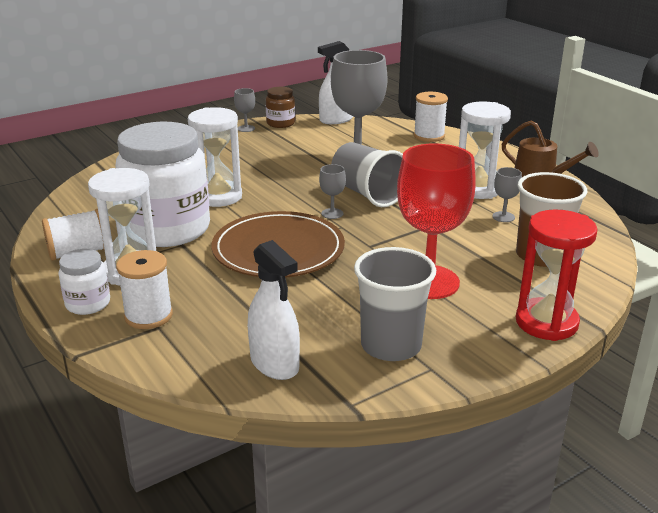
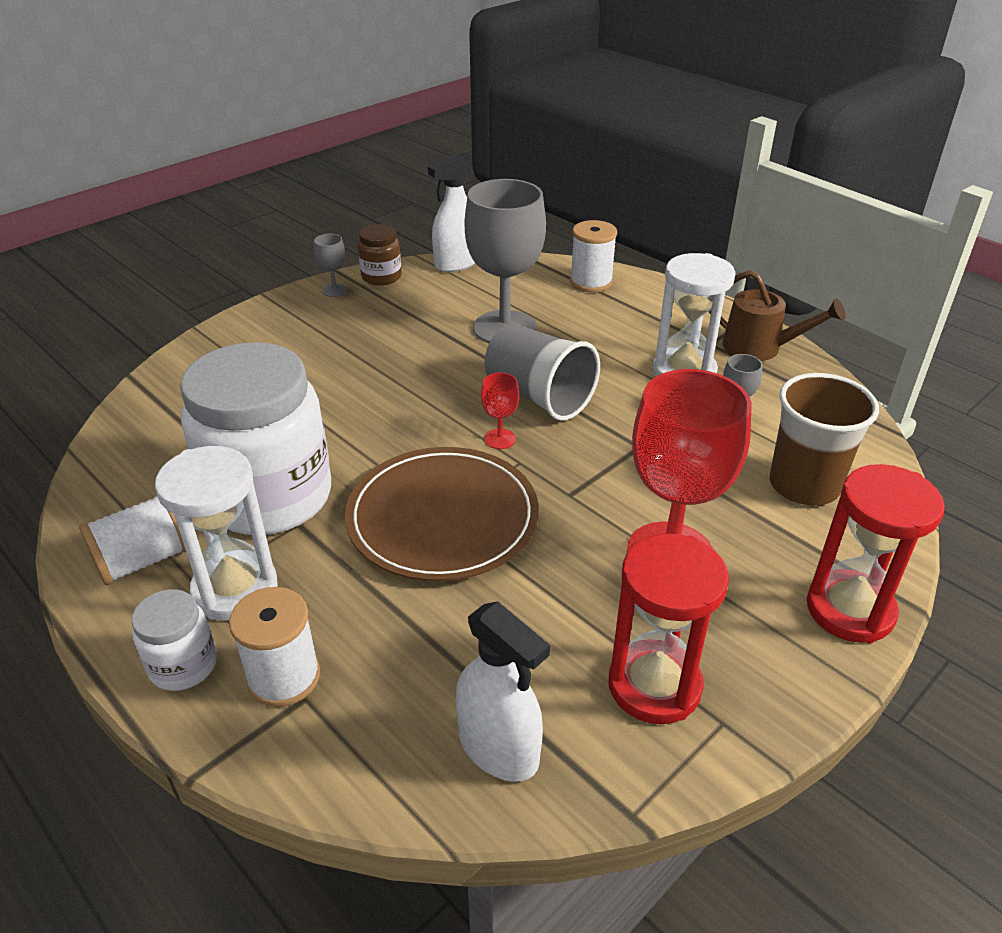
camera: 10 degrees left, 10 degrees up
white hourglass [188,107,242,207] -> none
grey goblet [319,164,346,219] -> red goblet [481,373,519,449]
grey cup [354,247,436,361] -> red hourglass [609,533,729,724]

